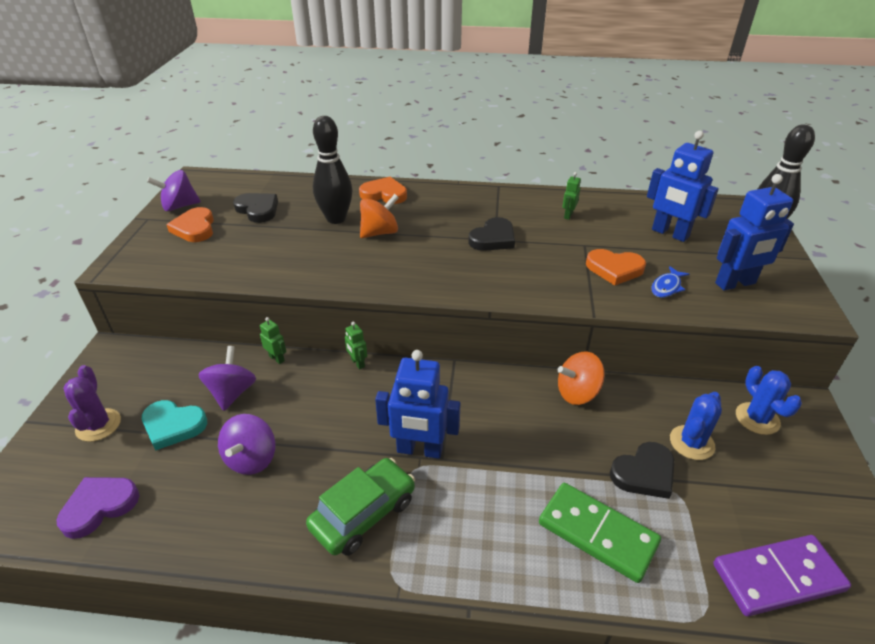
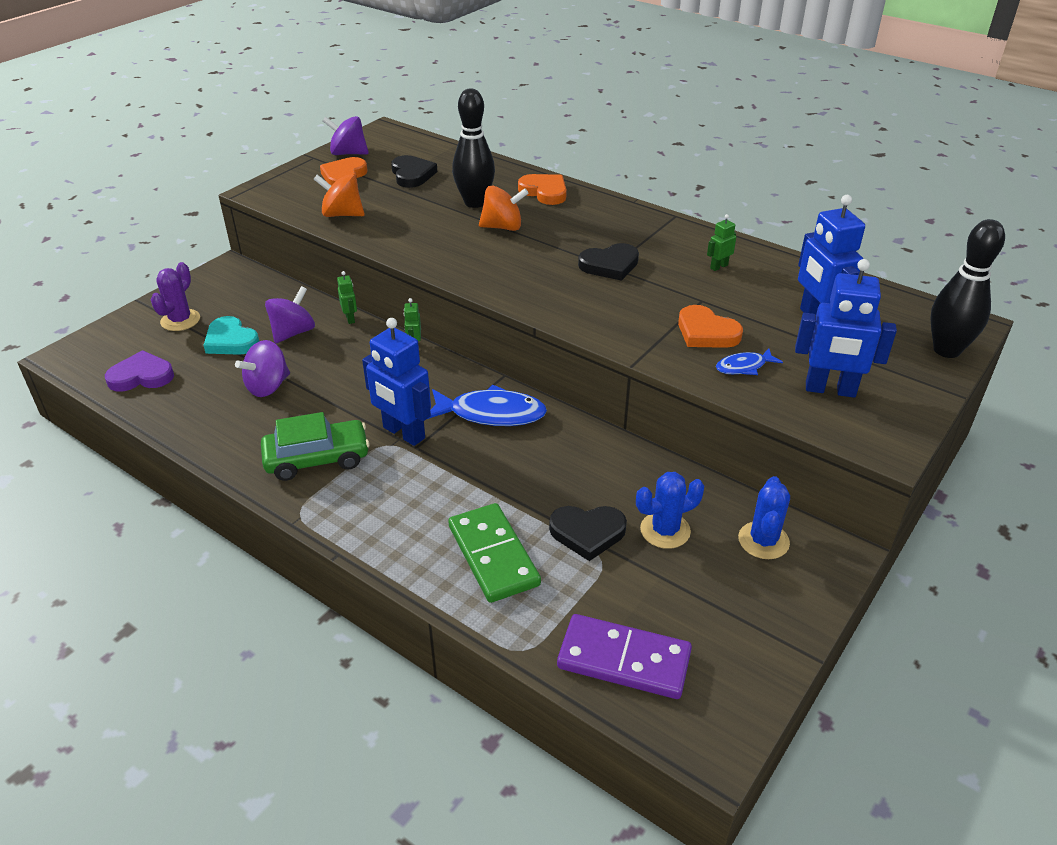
camera: 30 degrees right, 0 degrees up
orange spinning top [558,352,605,405] -> orange spinning top moved to [314,175,365,217]
none -> blue fish [428,384,547,426]

